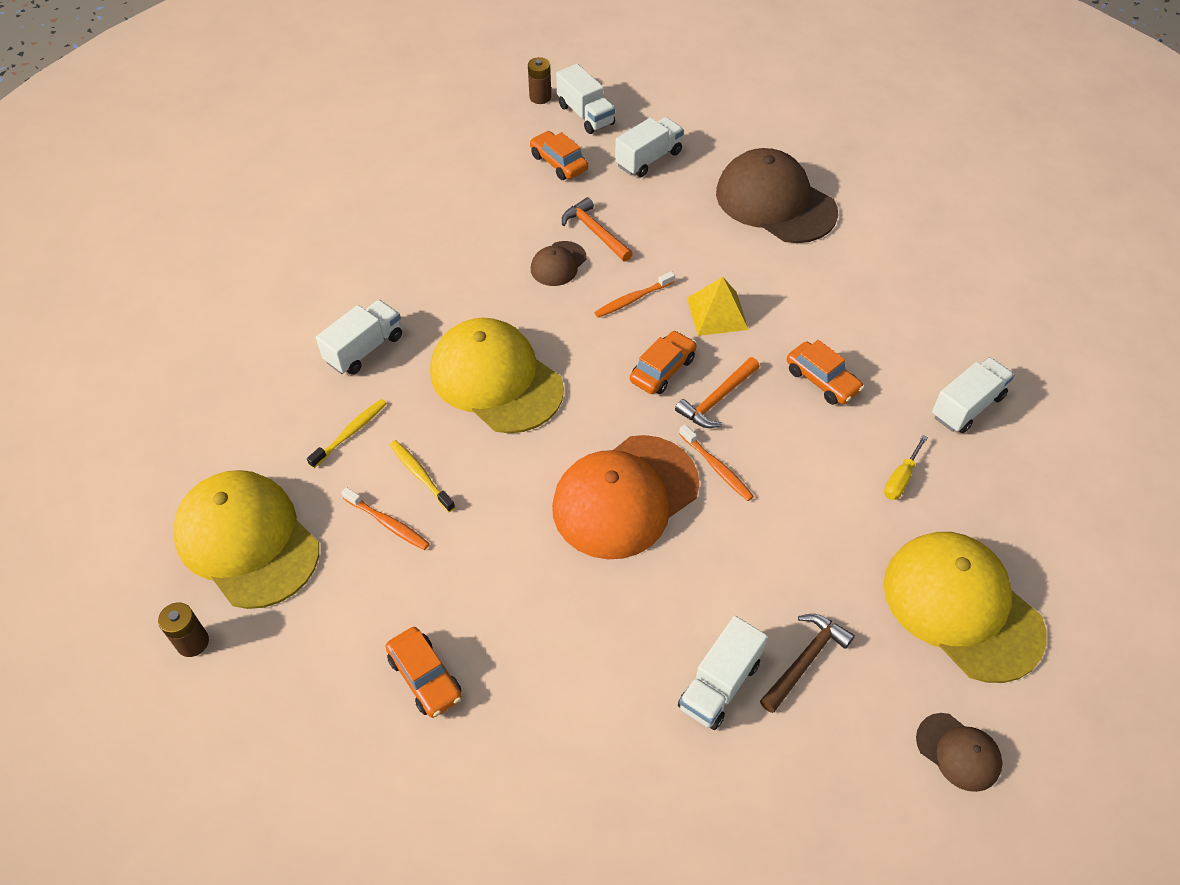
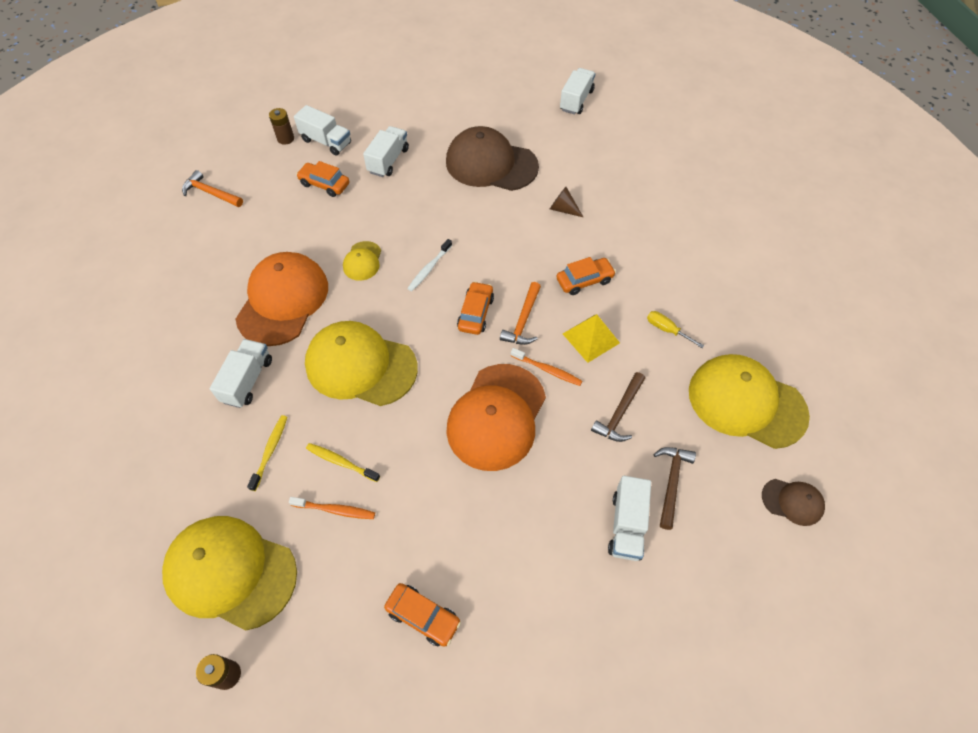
camera: 25 degrees left, 5 degrees up
brown cap [531,241,586,286] -> yellow cap [343,241,381,281]
orange hammer [562,197,633,262] -> orange hammer moved to [182,170,243,207]
orange toothbrush [594,271,675,318] -> white toothbrush [407,239,452,291]
yellow pyramid [687,277,749,336] -> yellow pyramid moved to [563,314,620,363]
orange car [787,340,864,405] -> orange car turned 45 degrees counterclockwise [557,257,616,295]
yellow screwdriver [884,435,928,500] -> yellow screwdriver turned 120 degrees clockwise [647,311,704,348]
white truck [932,357,1015,433] -> white truck moved to [560,68,595,115]
none -> orange cap [236,252,328,346]
none -> brown cone [550,187,583,217]
none -> brown hammer [591,372,645,442]

